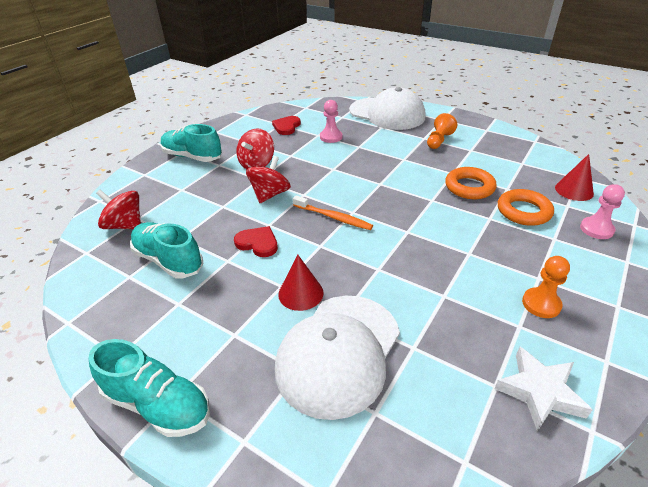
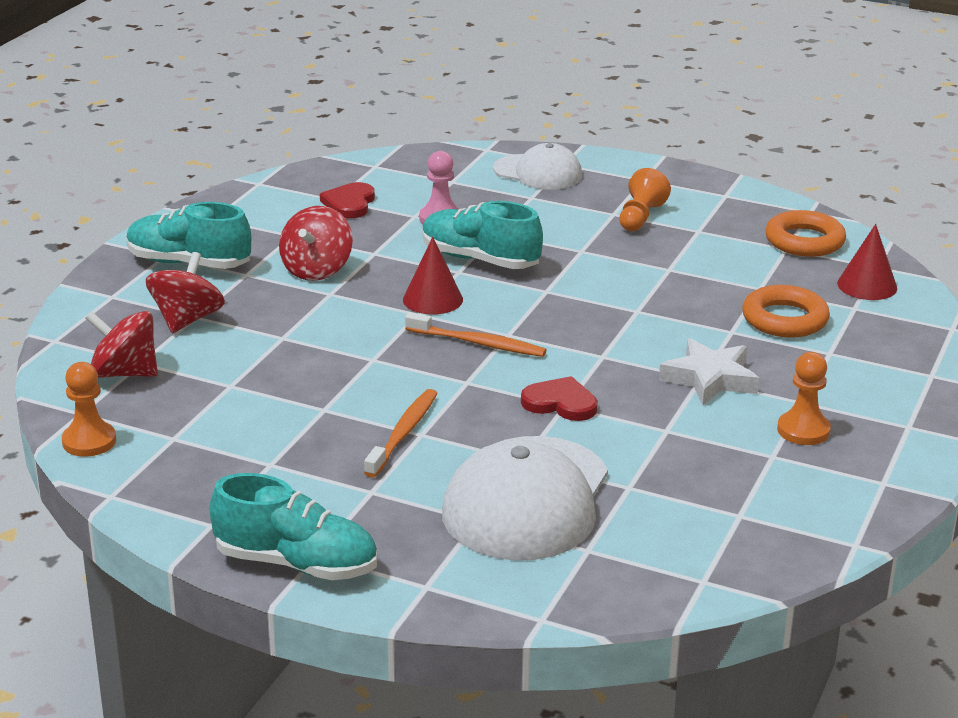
camera: 10 degrees left, 10 degrees down
turquoise shoe [130,222,204,278] -> turquoise shoe moved to [422,201,543,269]
red heart [234,226,278,257] -> red heart moved to [521,376,598,421]
red spinning top [246,156,291,203] -> red spinning top moved to [146,252,225,333]
red cone [278,255,324,311] -> red cone moved to [403,237,463,314]
white cap [349,87,425,130] -> white cap [493,143,582,190], size x0.60
orange ring [445,167,497,199] -> orange ring moved to [765,210,846,257]
white star [495,347,593,431] -> white star moved to [659,338,759,405]
pink pawn [580,184,625,239] -> none
none -> orange pawn [62,362,116,457]
none -> orange toothbrush [364,389,438,478]

